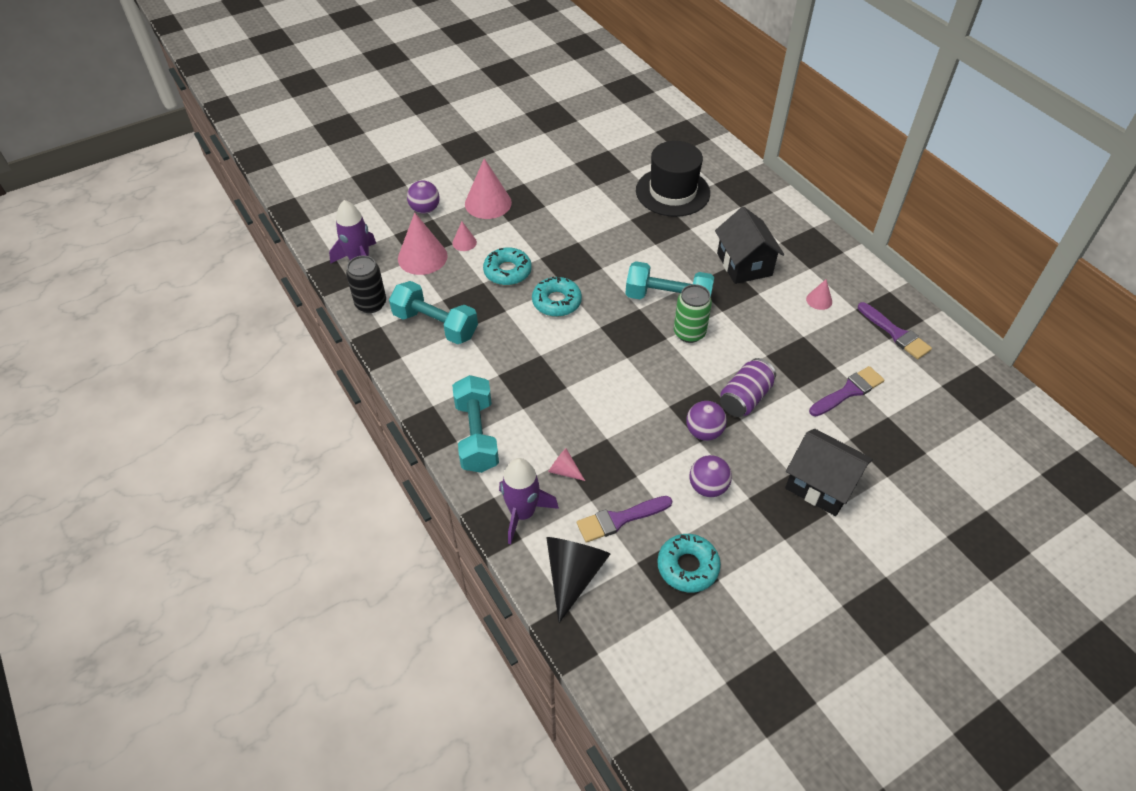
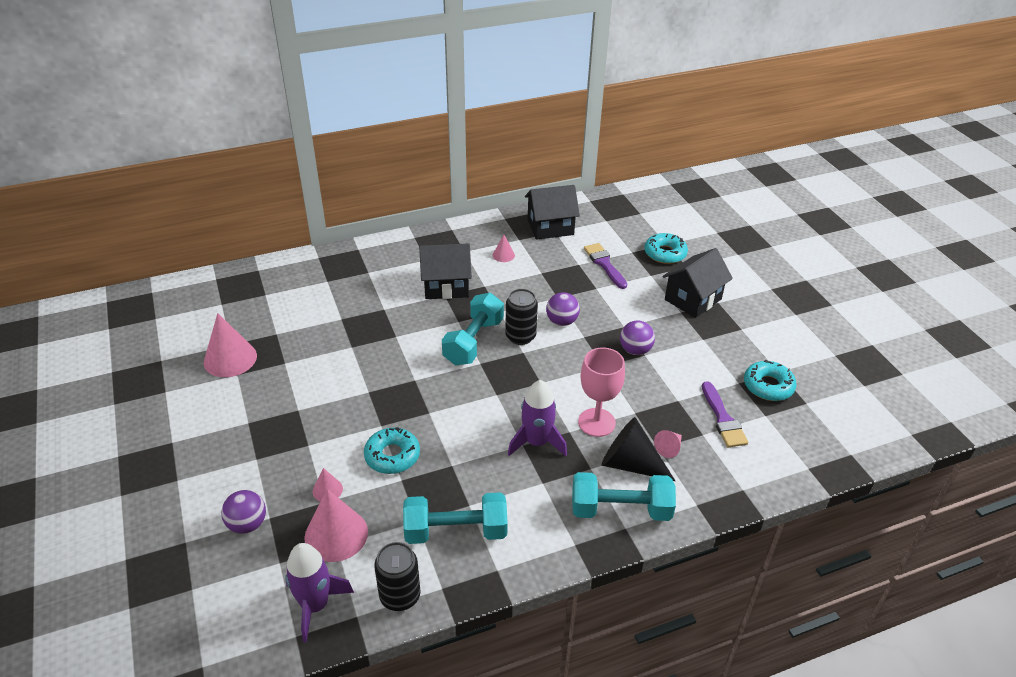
camera: 80 degrees left, 10 degrees down
turquoise dumbbell [389,281,478,344] -> turquoise dumbbell turned 45 degrees clockwise [403,492,508,544]
pink cone [465,158,512,219] -> pink cone moved to [204,313,257,377]
purple rocket [499,458,559,544] -> purple rocket moved to [508,380,567,456]
turquoise donut [532,277,582,317] -> turquoise donut moved to [644,233,688,264]
black cone [546,537,610,623] -> black cone moved to [602,417,675,481]
black hat [636,141,710,217] -> none
green can [674,284,712,343] -> black can [505,289,538,345]
purple ball [690,455,732,497] -> purple ball moved to [546,292,580,326]
purple can [720,358,776,417] -> none
purple brush [858,302,932,359] -> black house [525,185,580,240]
none -> pink goblet [578,347,625,437]

